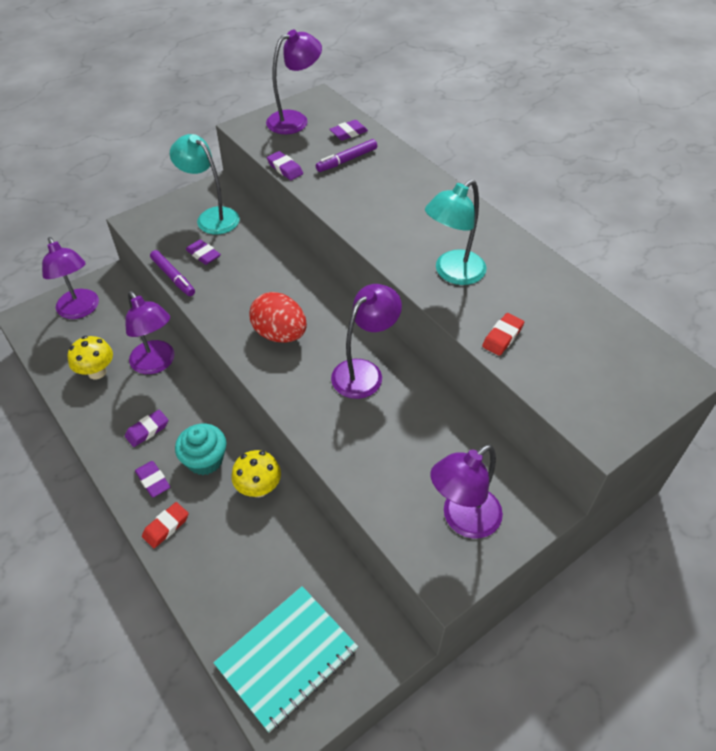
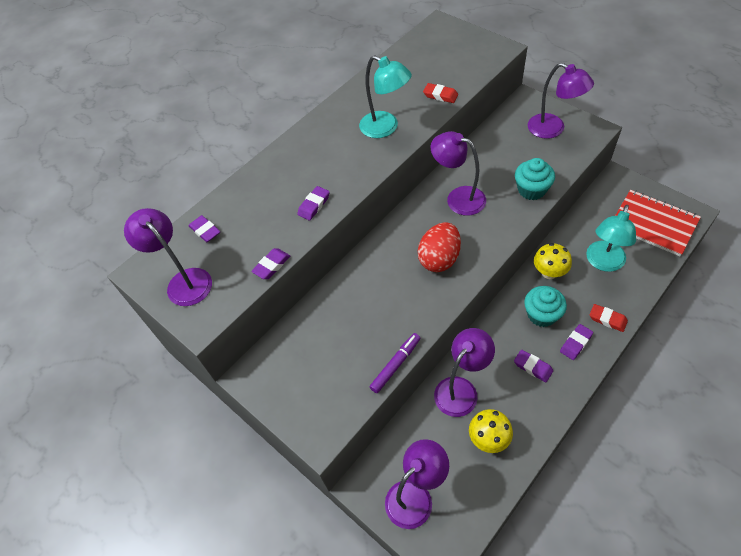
camera: 95 degrees left, 5 degrees up
turquoise lamp [170,134,240,234] -> turquoise lamp moved to [586,205,636,272]
purple eraser [185,239,221,265] -> purple eraser moved to [297,186,330,221]
turquoise notebook [213,586,358,733] -> red notebook [615,190,701,256]
purple marker [316,139,377,172] -> none
none -> turquoise cupcake [515,158,555,200]

